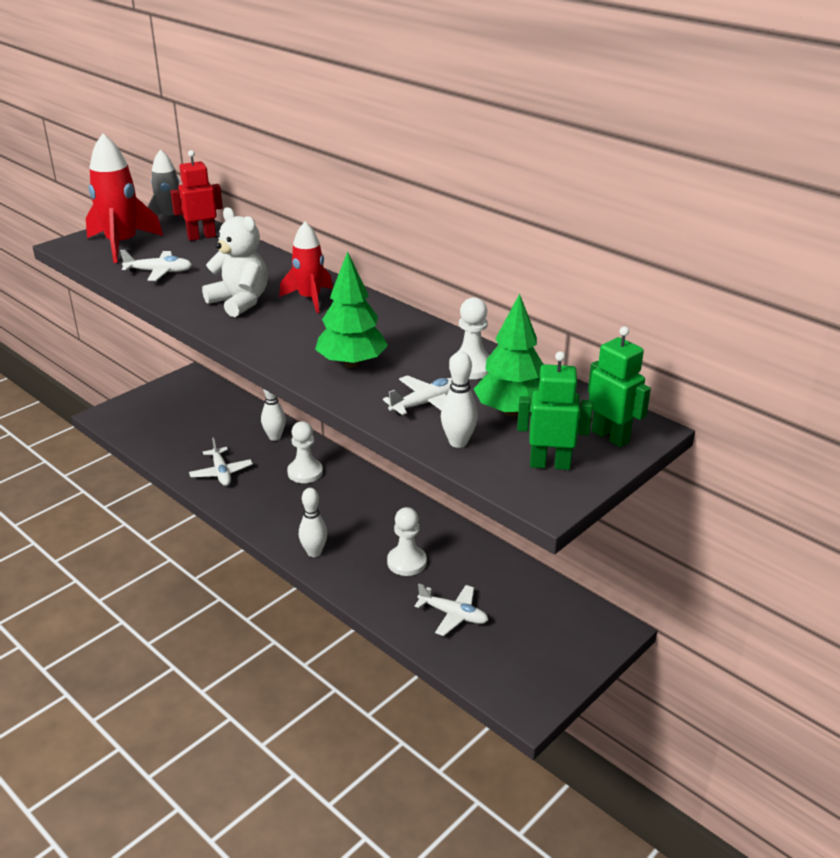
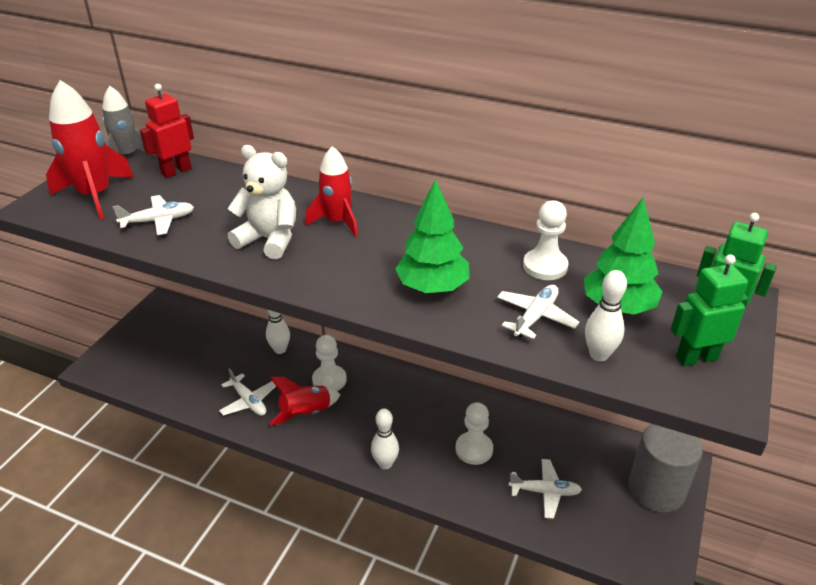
camera: 20 degrees left, 5 degrees up
none -> red rocket [269,377,341,426]
none -> grey cylinder [628,424,703,513]

